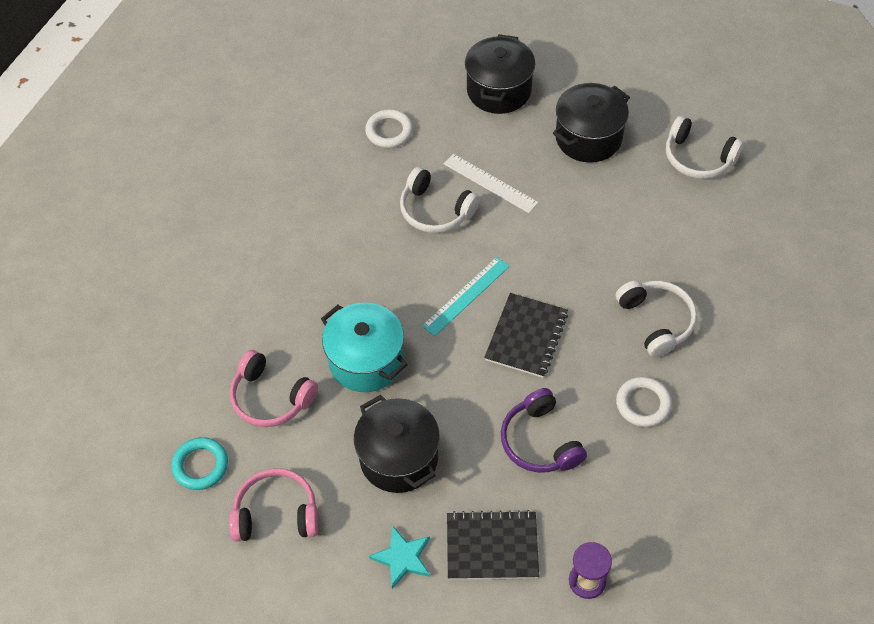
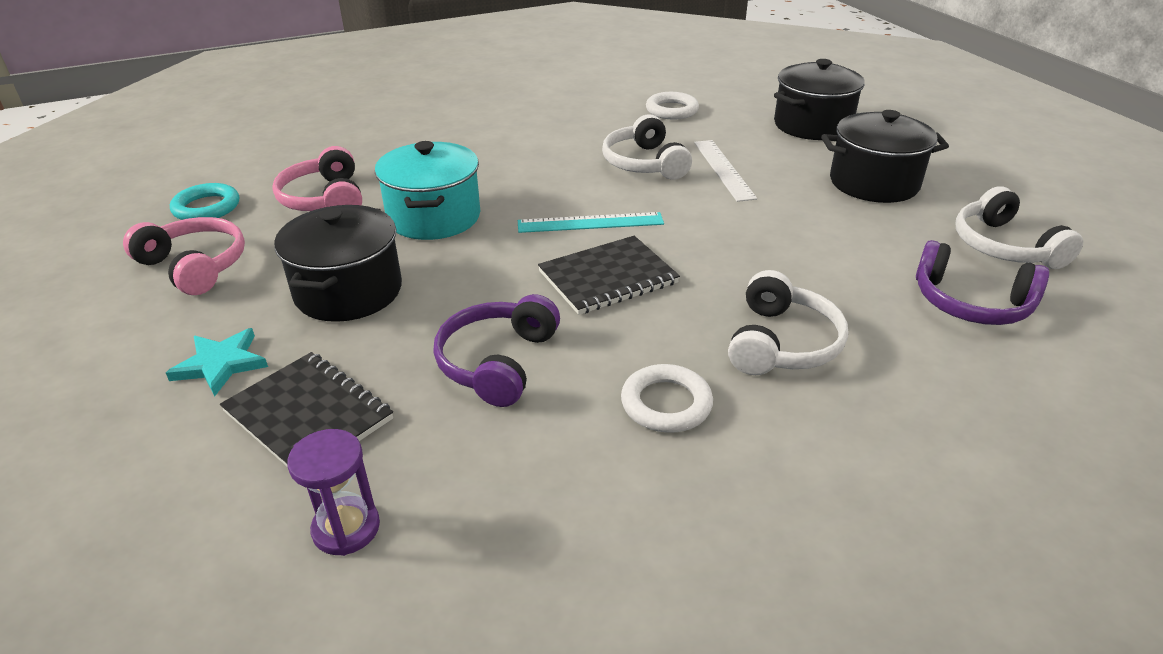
camera: 40 degrees right, 20 degrees down
none -> purple headphones [916,240,1049,325]

